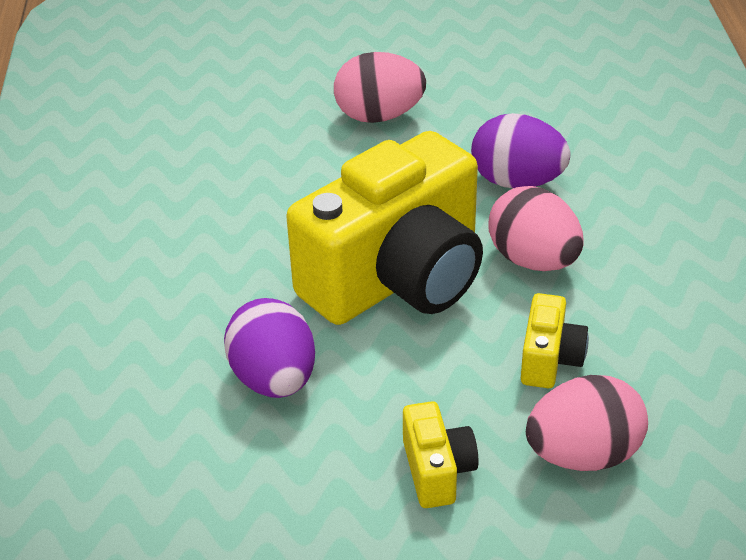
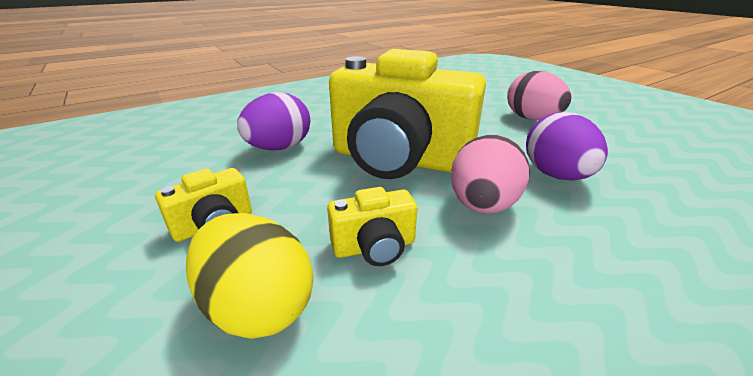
camera: 60 degrees right, 10 degrees down
pink egg [526,375,648,471] -> yellow egg [186,213,313,339]

